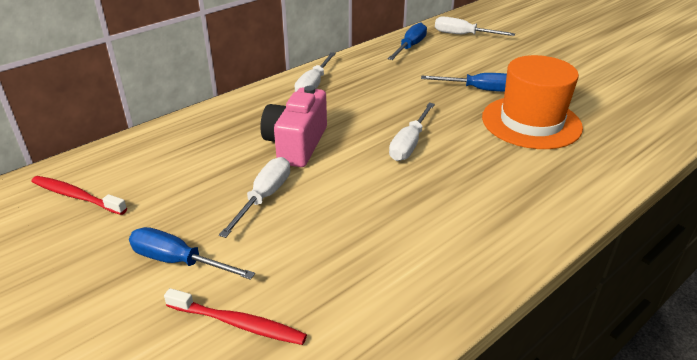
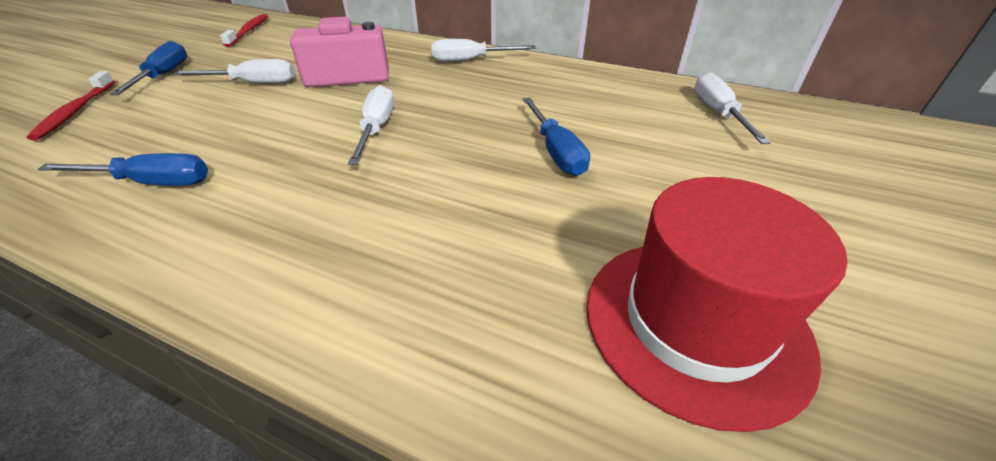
camera: 65 degrees right, 5 degrees up
blue screwdriver [388,23,427,60] -> blue screwdriver moved to [38,153,208,186]
white screwdriver [389,103,435,161] -> white screwdriver turned 90 degrees clockwise [348,85,394,165]
orange hat [482,55,583,149] -> none
none -> red hat [586,177,847,432]

